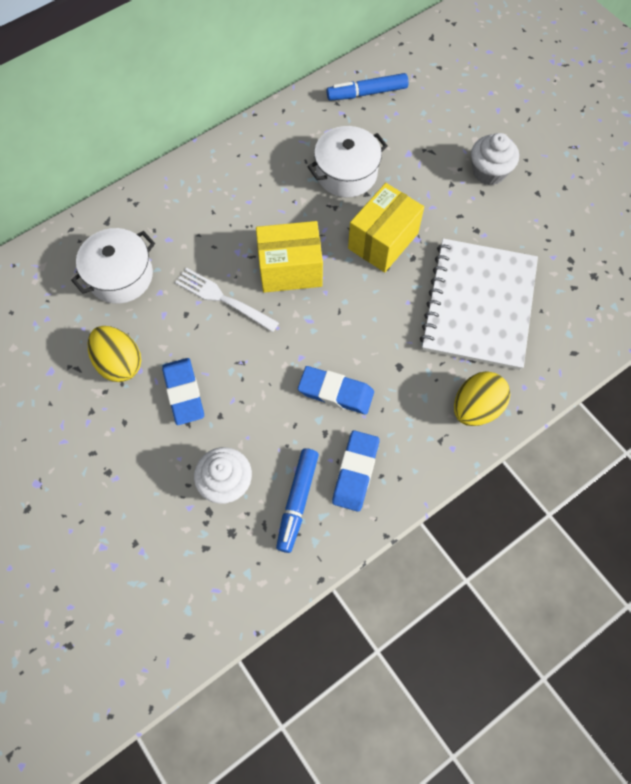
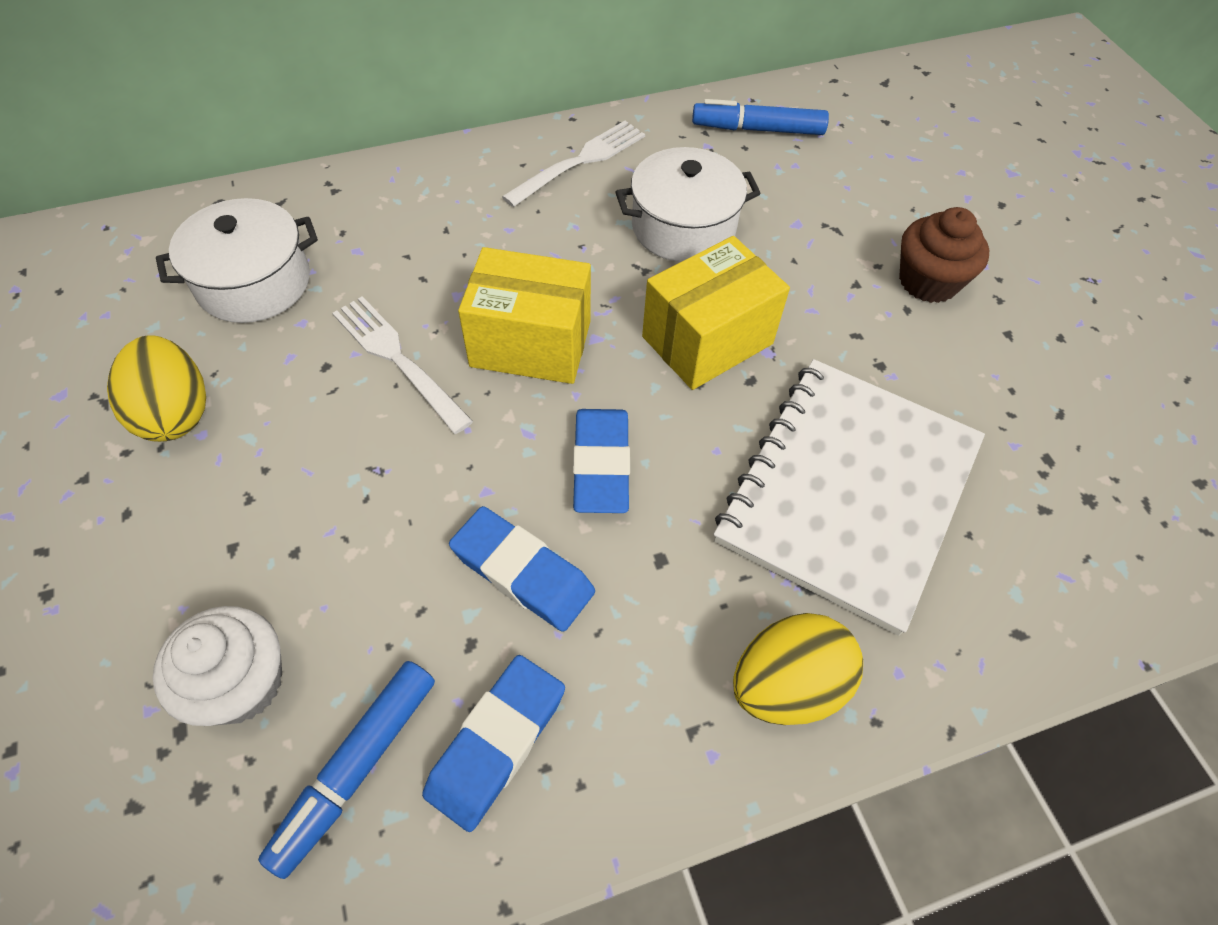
camera: 15 degrees right, 10 degrees down
blue eraser [162,358,204,425] -> blue eraser moved to [573,409,630,513]
white cupcake [471,133,519,185] -> brown cupcake [899,207,989,303]
none -> white fork [502,121,645,207]

